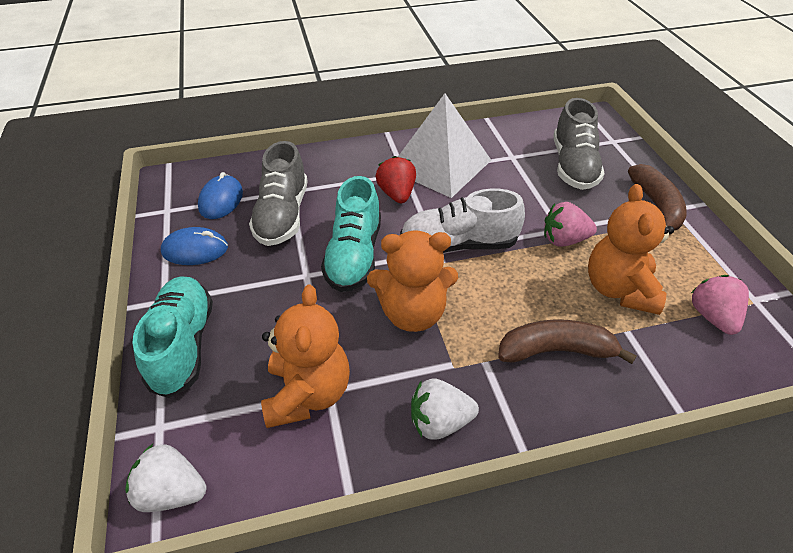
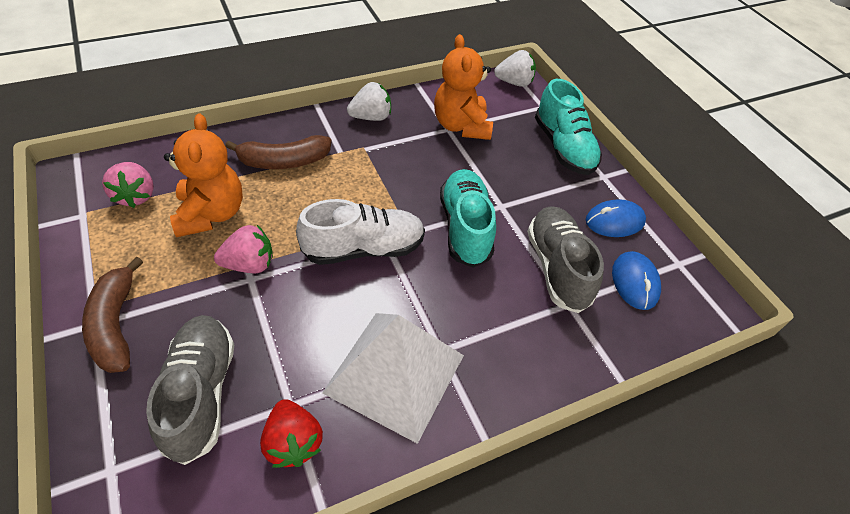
camera: 165 degrees right, 5 degrees up
orange teddy bear [367,230,458,332] -> none
red strawberry [375,156,416,203] -> red strawberry moved to [260,399,323,468]

